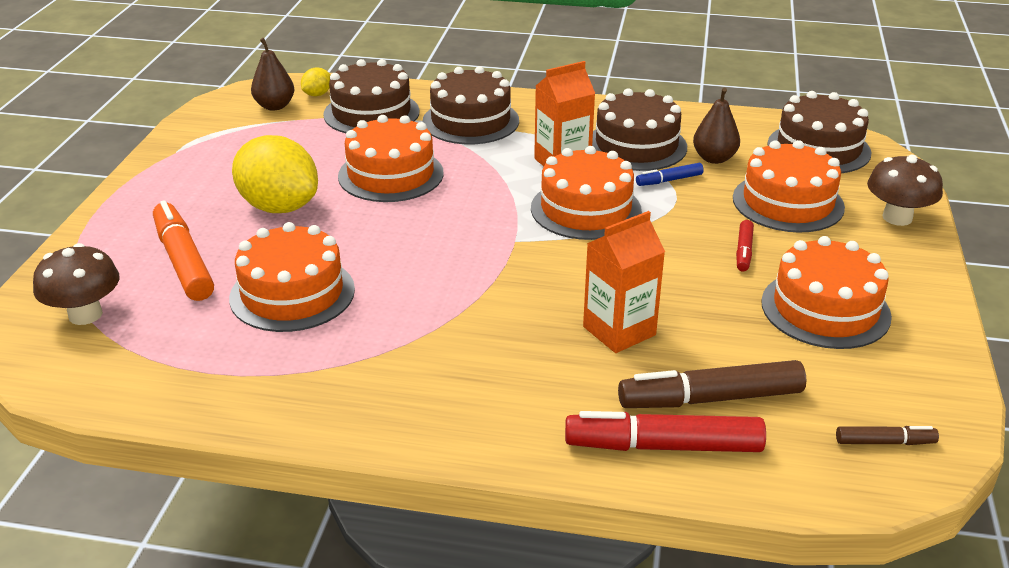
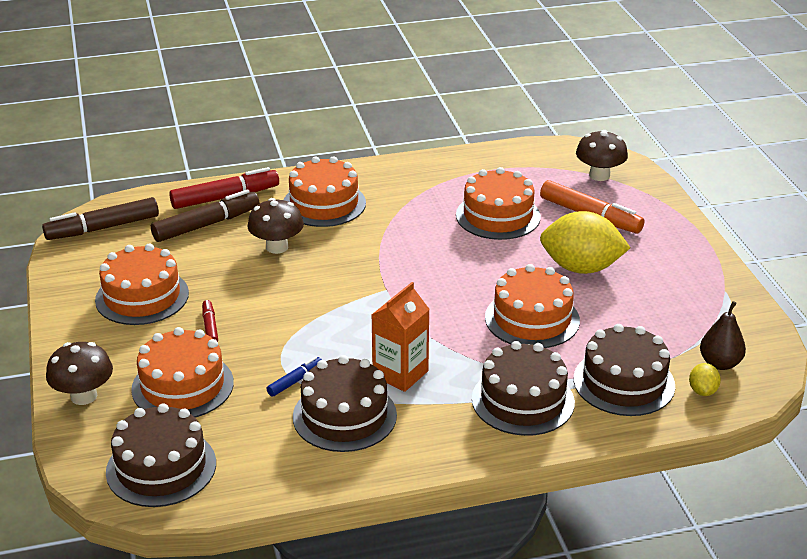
camera: 155 degrees right, 0 degrees up
orange cake [531,146,642,240] -> orange cake moved to [284,156,366,227]
orange carton [583,211,665,353] -> brown mushroom [247,198,304,254]
brown pear [693,88,740,164] -> none
brown marker [836,426,939,445] -> brown marker [42,197,159,240], size x1.98

